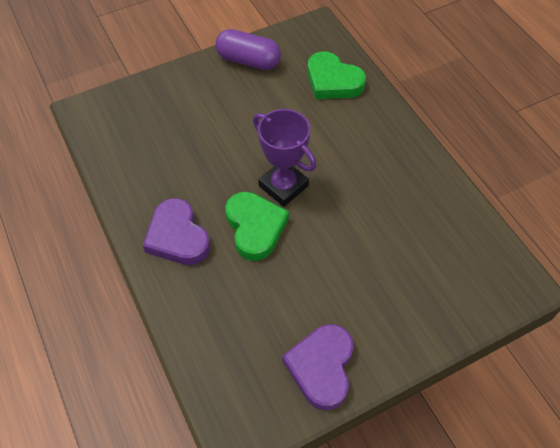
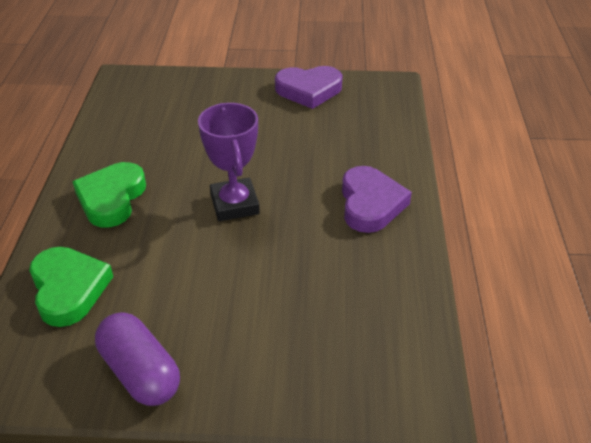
camera: 150 degrees left, 15 degrees down
green heart [225,192,289,261] -> green heart moved to [72,162,146,228]
purple heart [282,324,354,410] -> purple heart turned 45 degrees clockwise [275,66,343,109]

